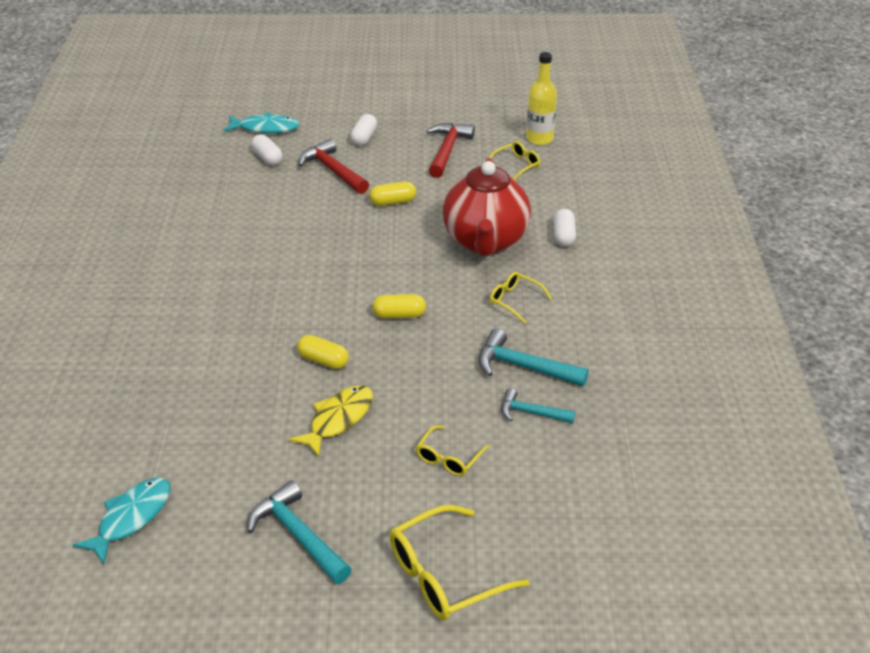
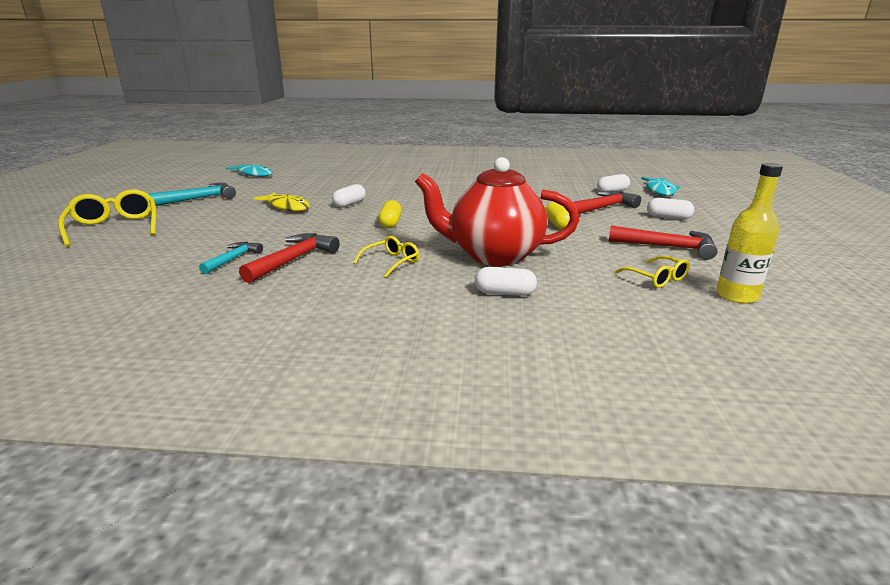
camera: 95 degrees right, 15 degrees down
yellow capsule [297,335,349,369] -> white capsule [332,184,366,208]
yellow glasses [416,425,489,476] -> none
turquoise hammer [478,329,589,386] -> red hammer [239,233,340,283]

